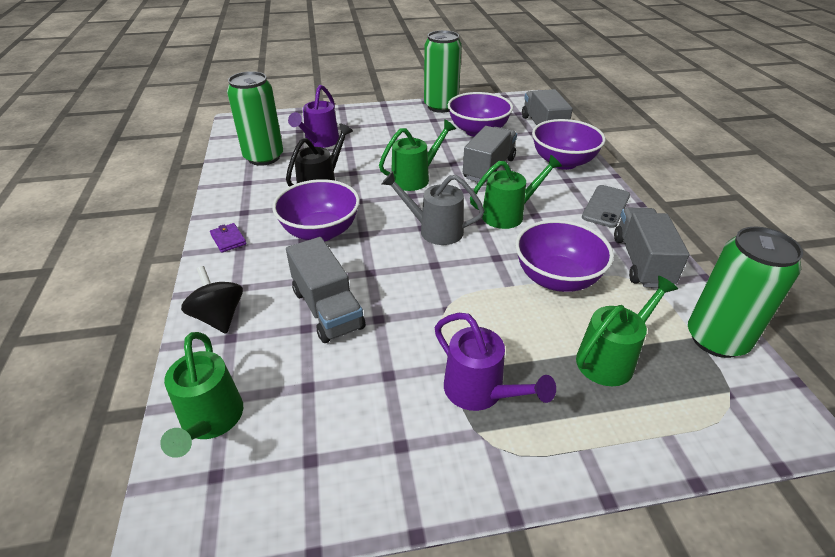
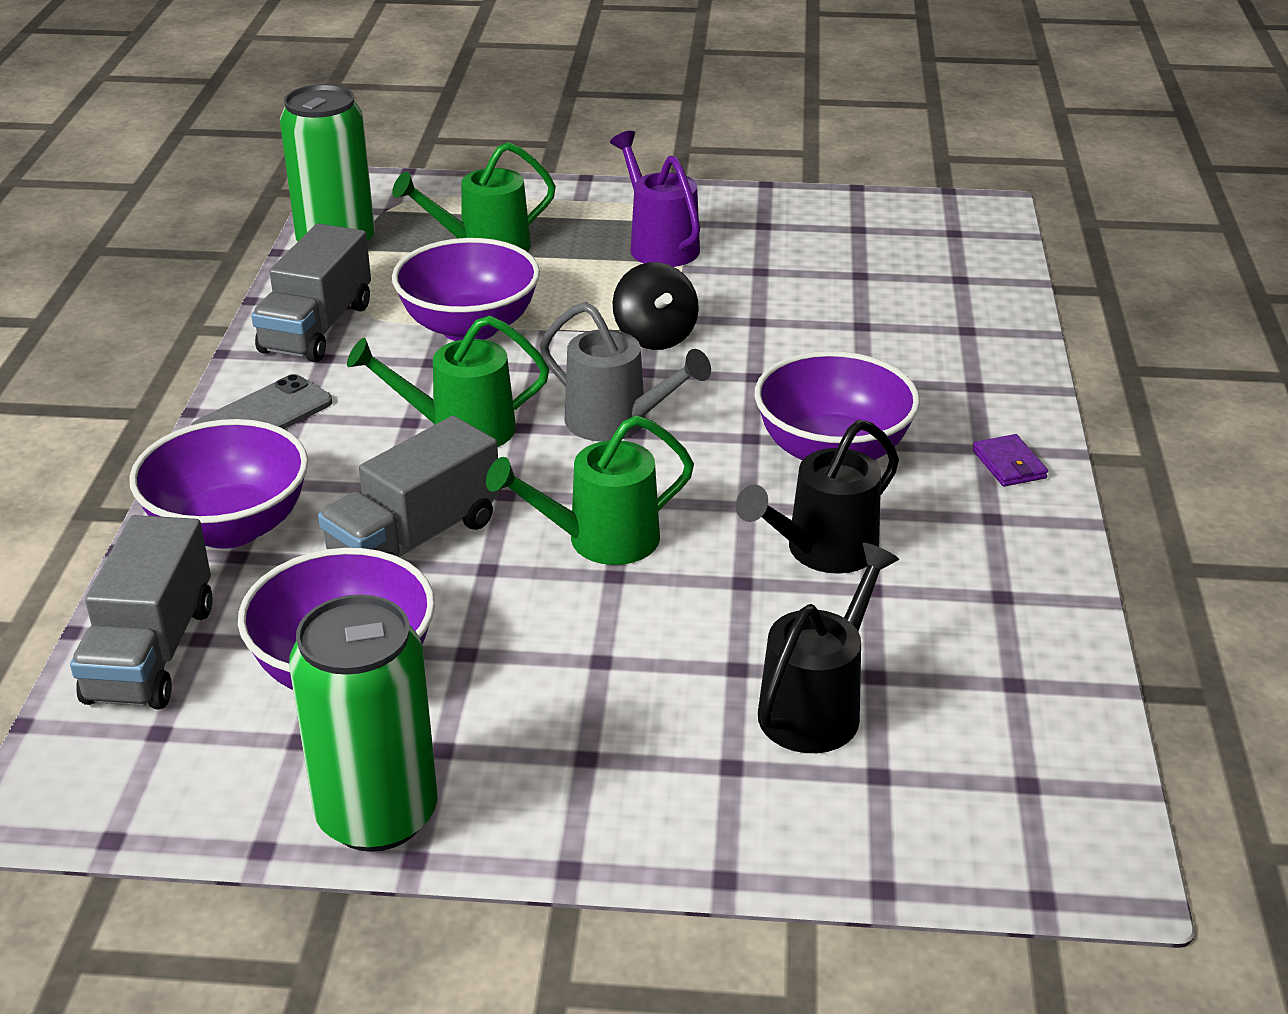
camera: 165 degrees left, 5 degrees down
green watering can [160,332,243,458] -> none
black spinning top [181,266,243,334] -> black spinning top moved to [613,262,699,350]
green can [227,71,283,166] -> none
grey truck [286,237,365,343] -> none
purple watering can [288,85,339,148] -> black watering can [758,543,899,753]

